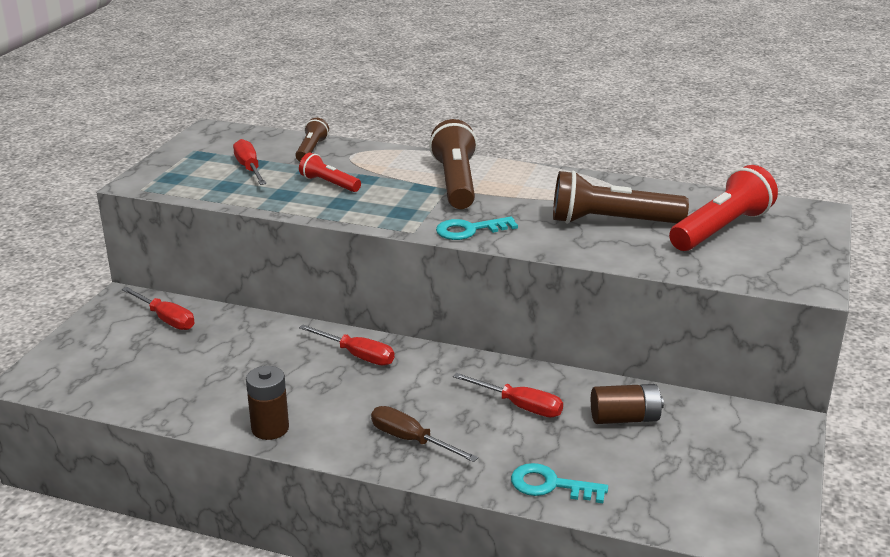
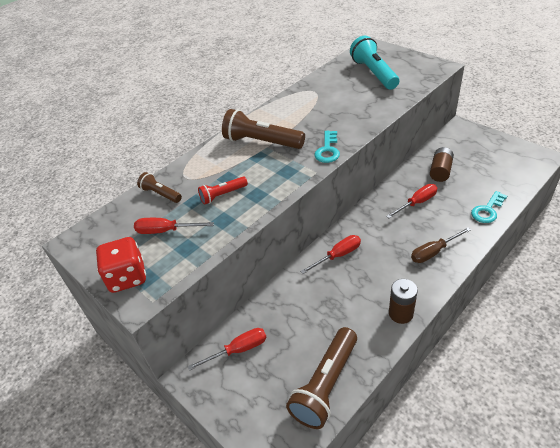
camera: 60 degrees left, 15 degrees up
brown flashlight [553,171,689,224] -> brown flashlight moved to [286,327,357,429]
red flashlight [669,165,778,251] -> turquoise flashlight [350,36,399,90]
none -> red dice [96,237,146,293]

